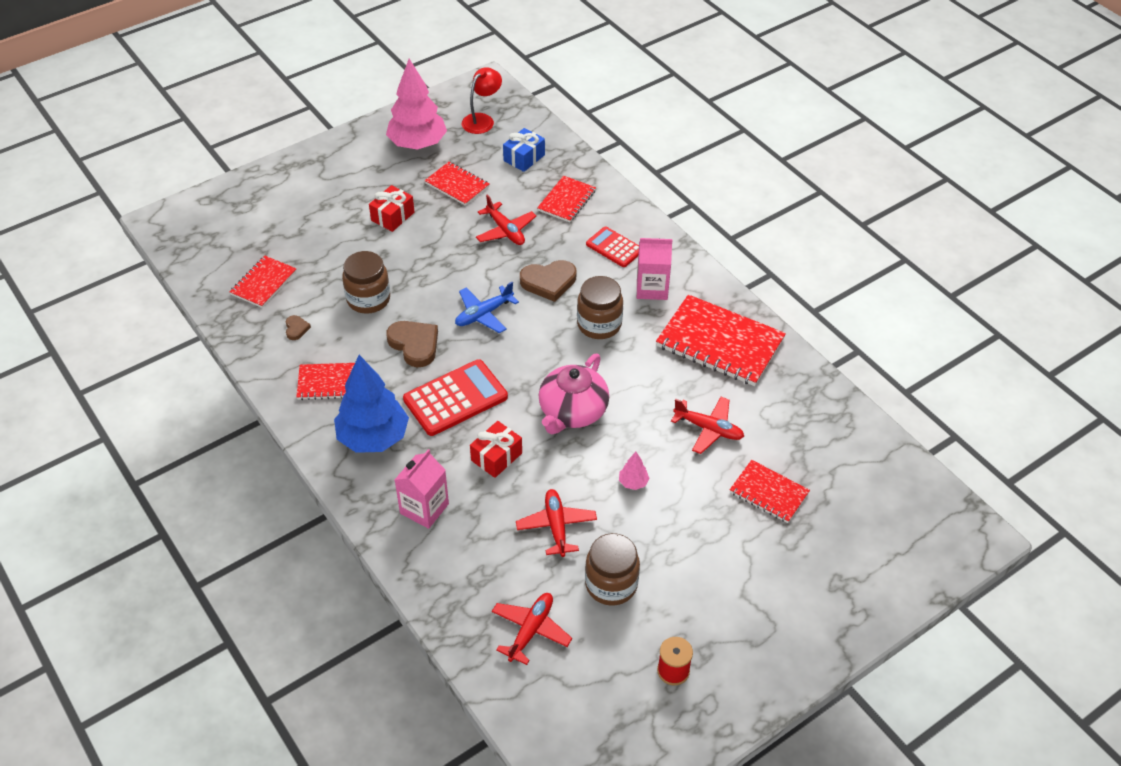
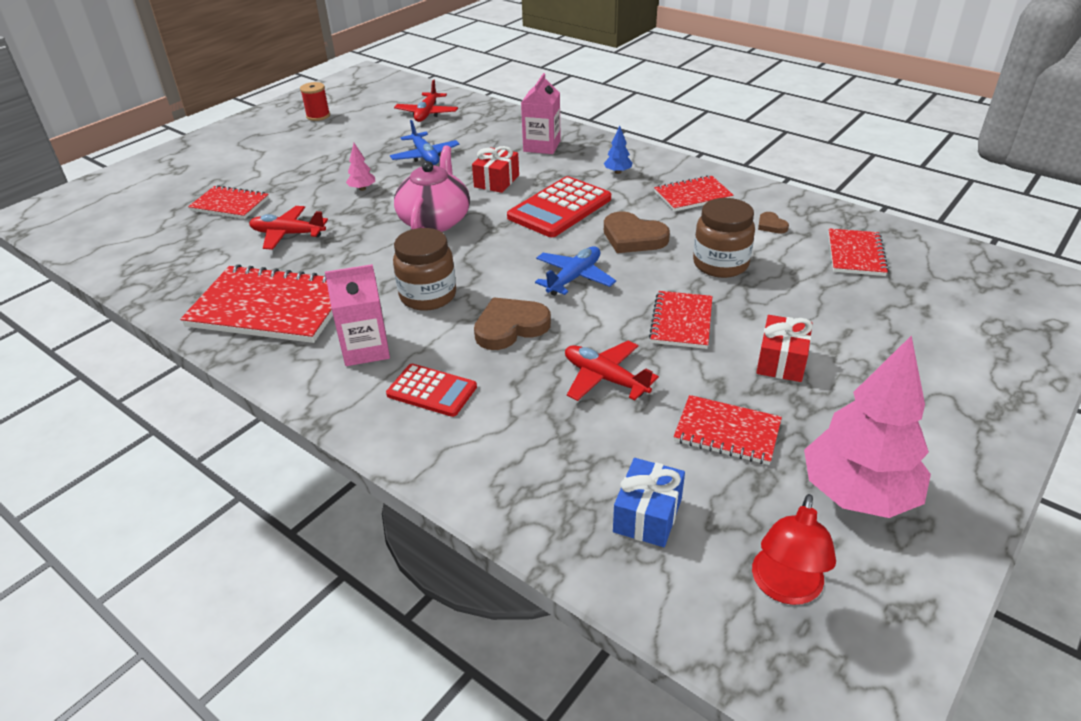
camera: 165 degrees right, 10 degrees down
blue tree [334,355,409,453] -> blue tree [604,126,633,174], size x0.40
red plane [516,489,597,557] -> blue plane [390,120,460,165]
red notebook [537,176,596,222] -> red notebook moved to [649,291,712,349]
brown jar [585,533,640,606] -> none

